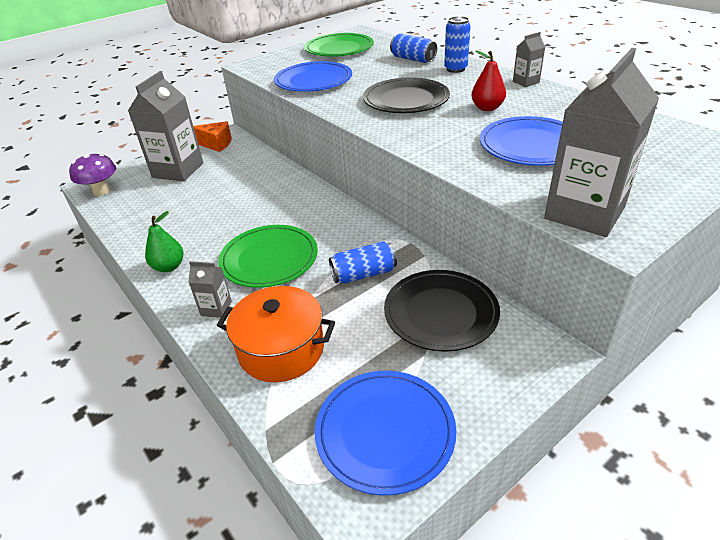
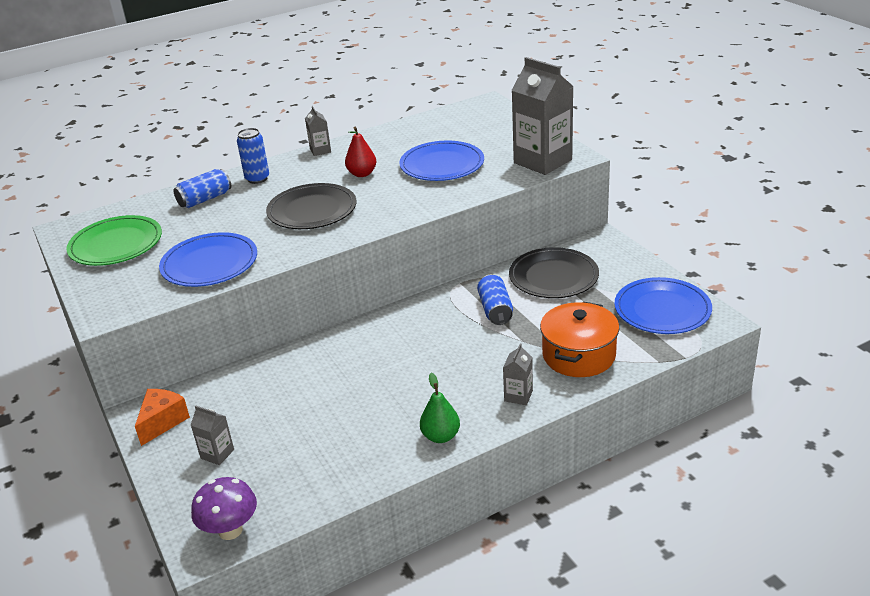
camera: 80 degrees left, 5 degrees down
grey carton [128,71,203,182] -> grey carton [191,405,234,465], size x0.45
green plate [218,225,318,288] -> none

